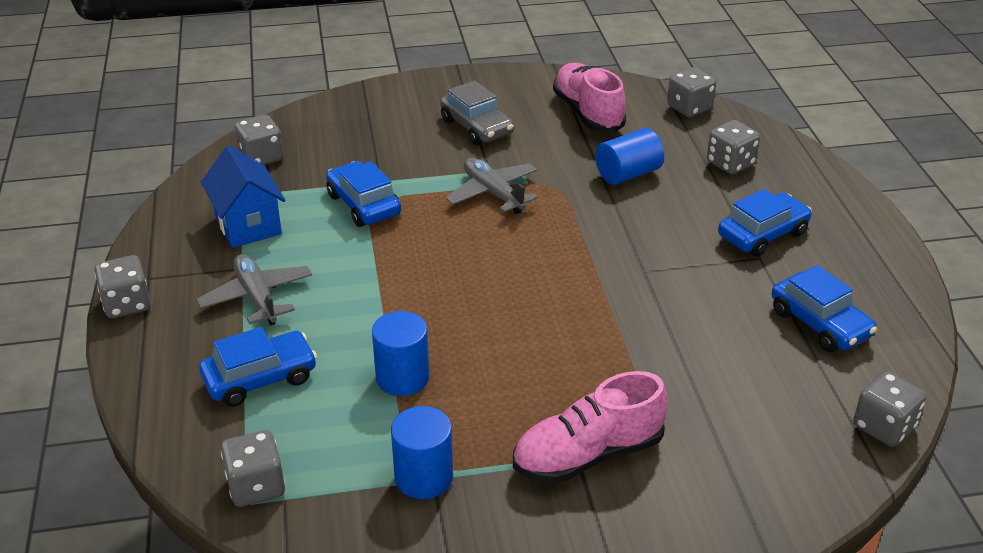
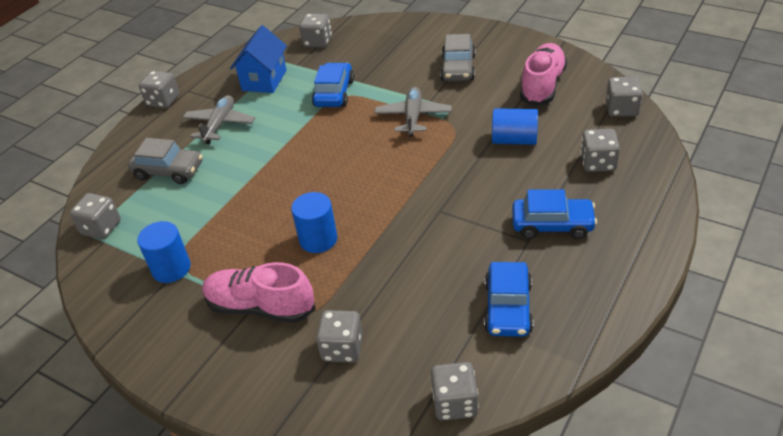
camera: 45 degrees right, 5 degrees up
blue car [199,327,317,407] -> grey car [128,138,203,184]
blue cylinder [372,311,430,396] -> blue cylinder moved to [291,192,337,253]
none -> grey dice [316,310,363,363]

